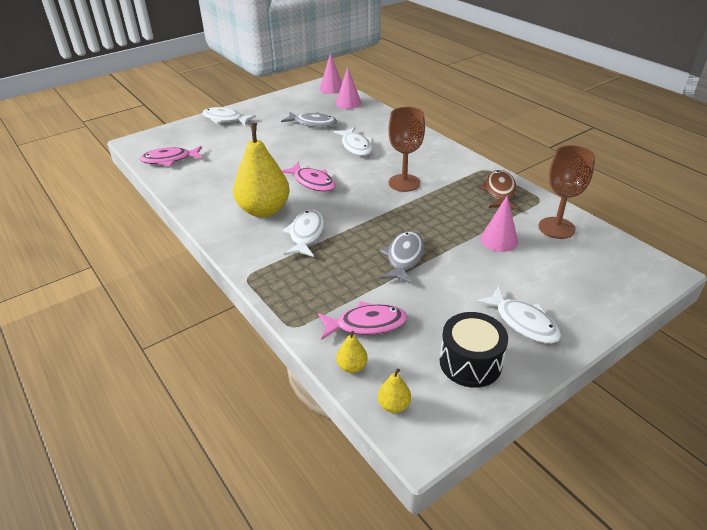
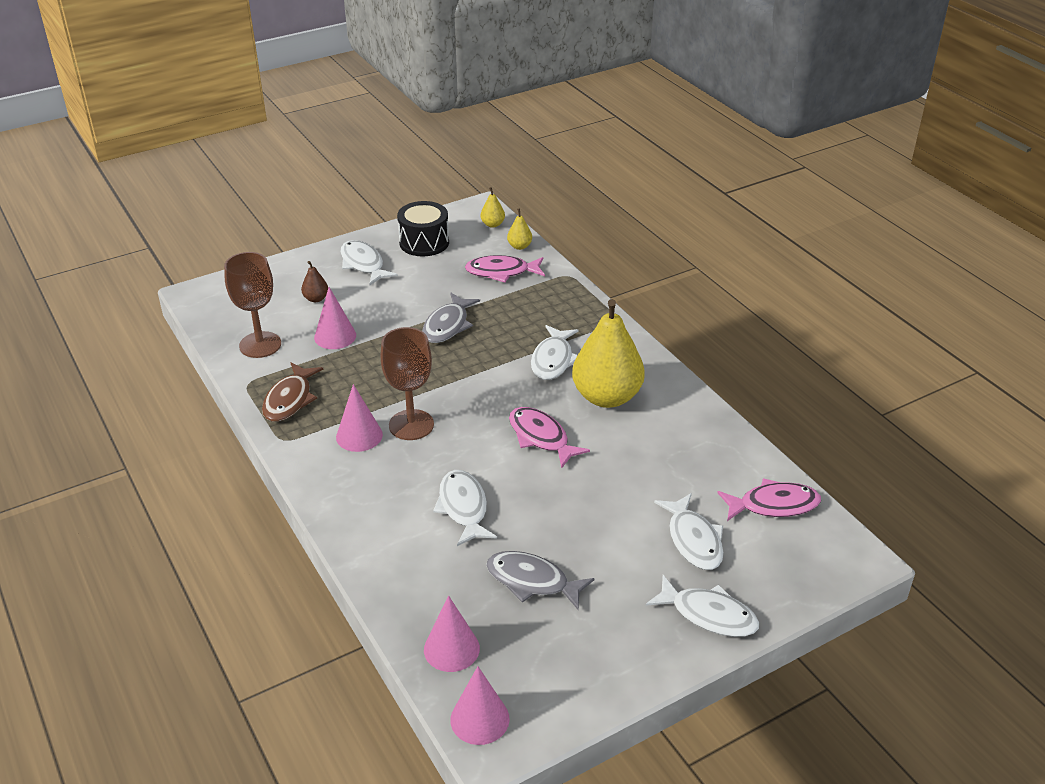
camera: 175 degrees left, 0 degrees up
none -> brown pear [301,261,328,302]
none -> pink cone [336,384,383,452]
none -> white fish [654,493,724,570]

